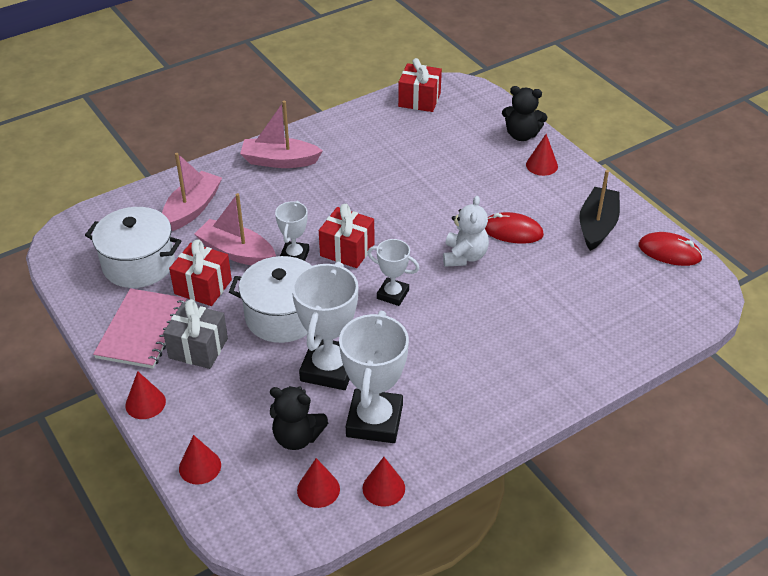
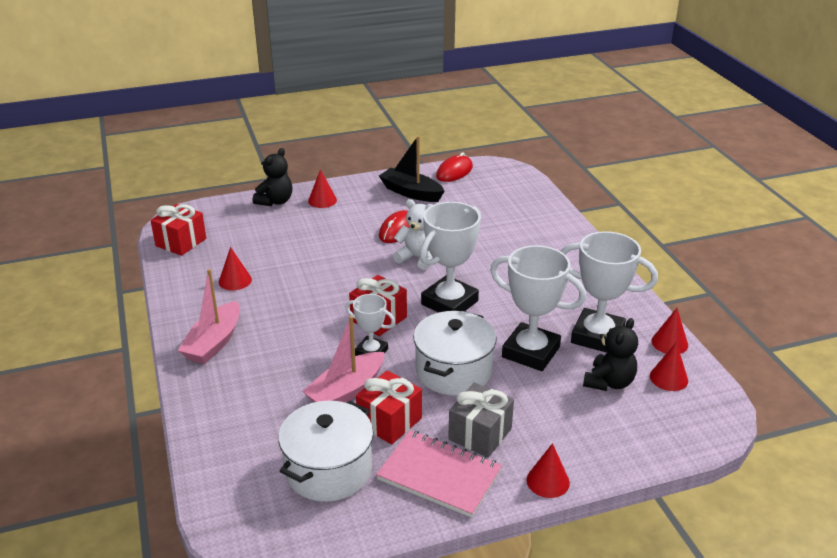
camera: 75 degrees left, 10 degrees down
pink boat [162,153,222,231] -> none
red cone [179,435,221,485] -> red cone moved to [219,247,252,291]
white trophy [368,239,420,306] -> white trophy [420,202,481,313], size x1.79

